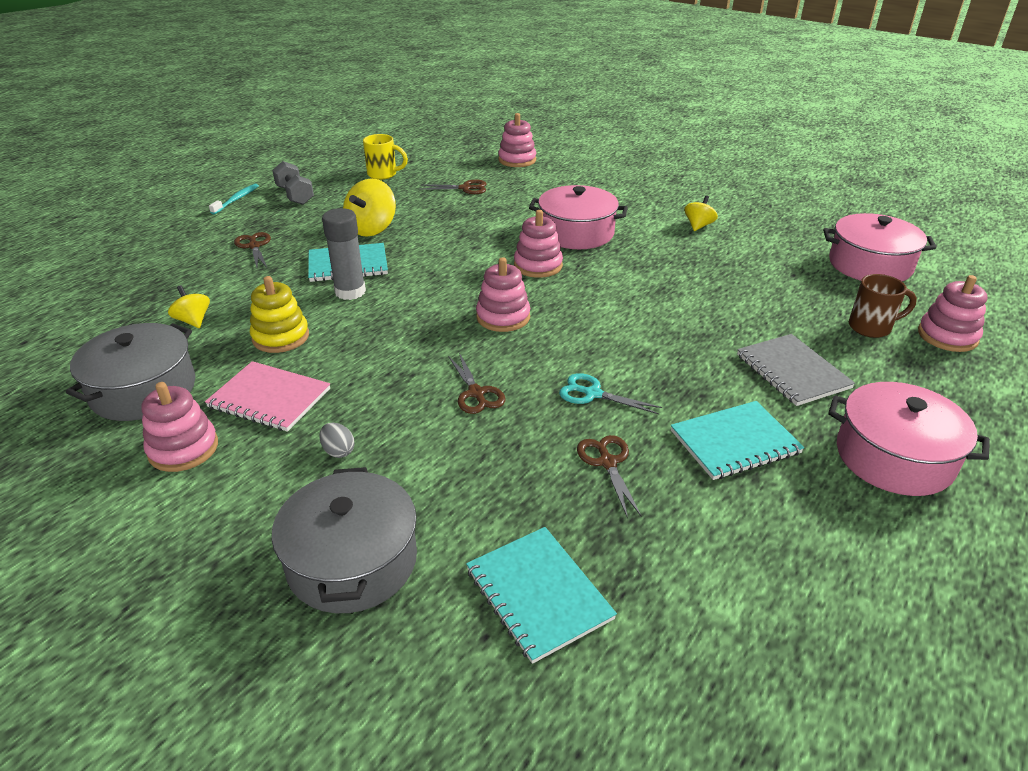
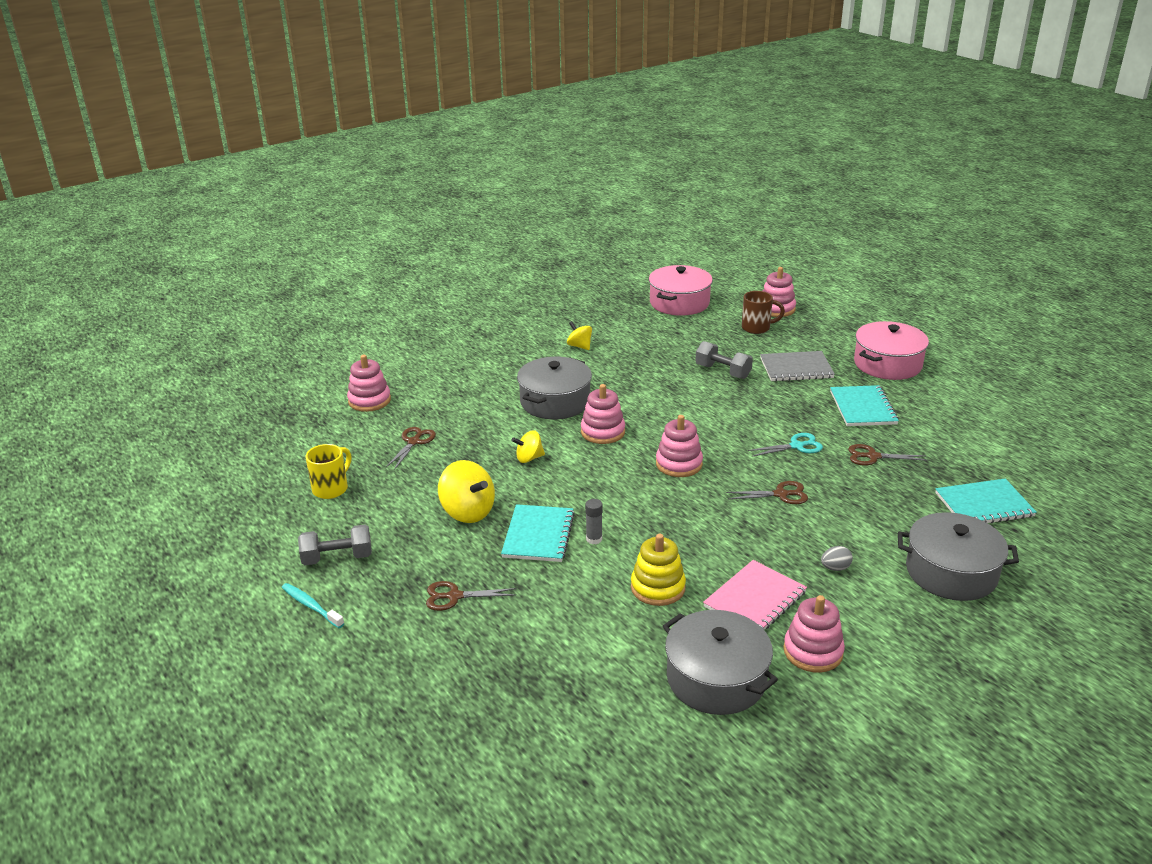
camera: 70 degrees left, 5 degrees down
yellow spinning top [168,285,210,328] -> yellow spinning top moved to [512,430,545,463]
grey glue stick [322,208,366,300] -> grey glue stick [585,499,603,544], size x0.54
pink pot [529,185,628,249] -> grey pot [517,357,592,419]
turquoise scissors [559,373,662,414] -> turquoise scissors turned 150 degrees counterclockwise [748,433,823,457]
brown mug [849,274,917,338] -> brown mug turned 75 degrees clockwise [742,291,785,334]
none -> grey dumbbell [695,341,753,379]

